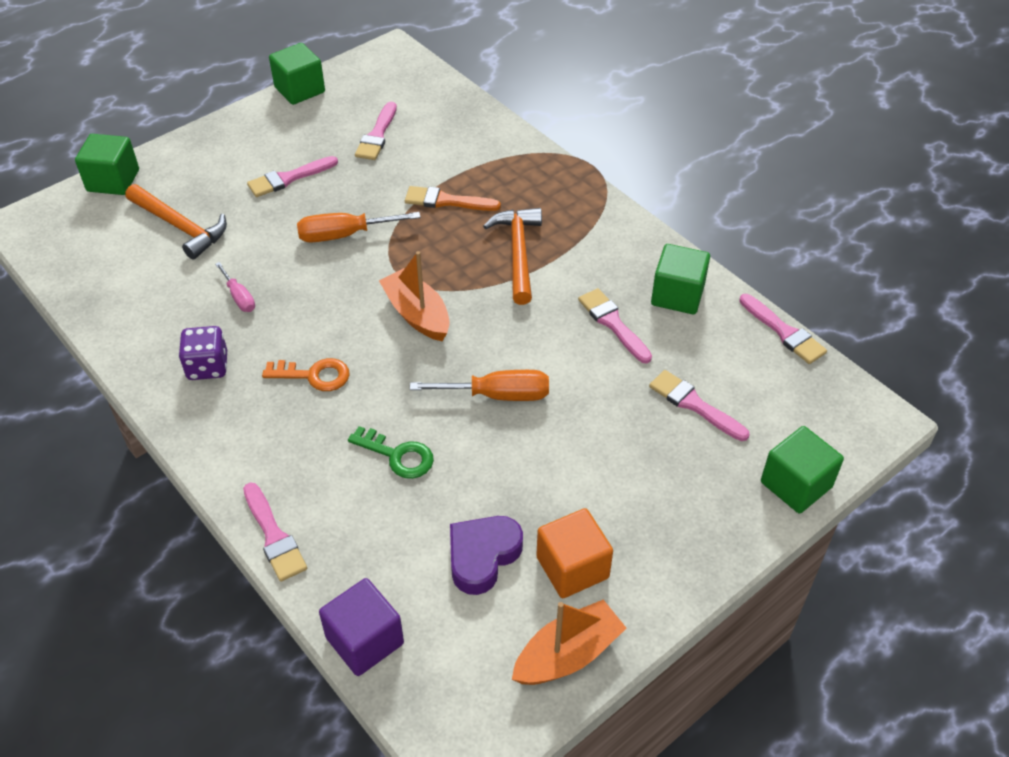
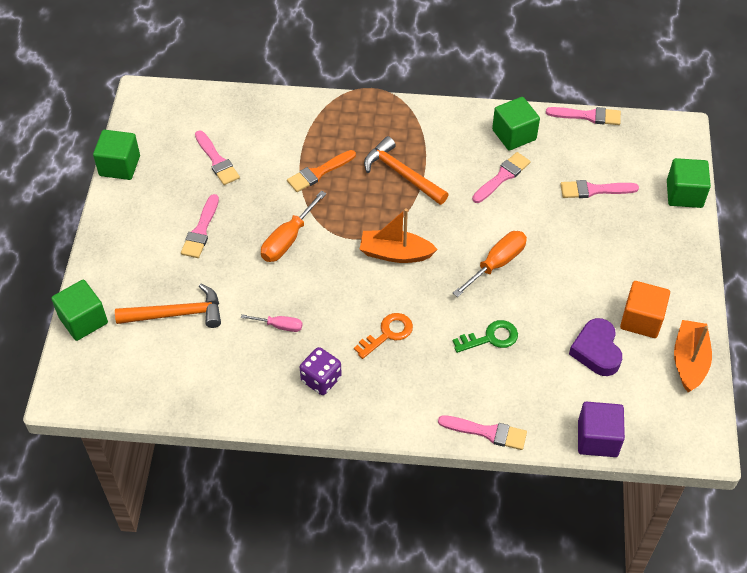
camera: 45 degrees left, 5 degrees up
pink brush [578,288,652,363] -> pink brush turned 120 degrees clockwise [472,152,531,203]

